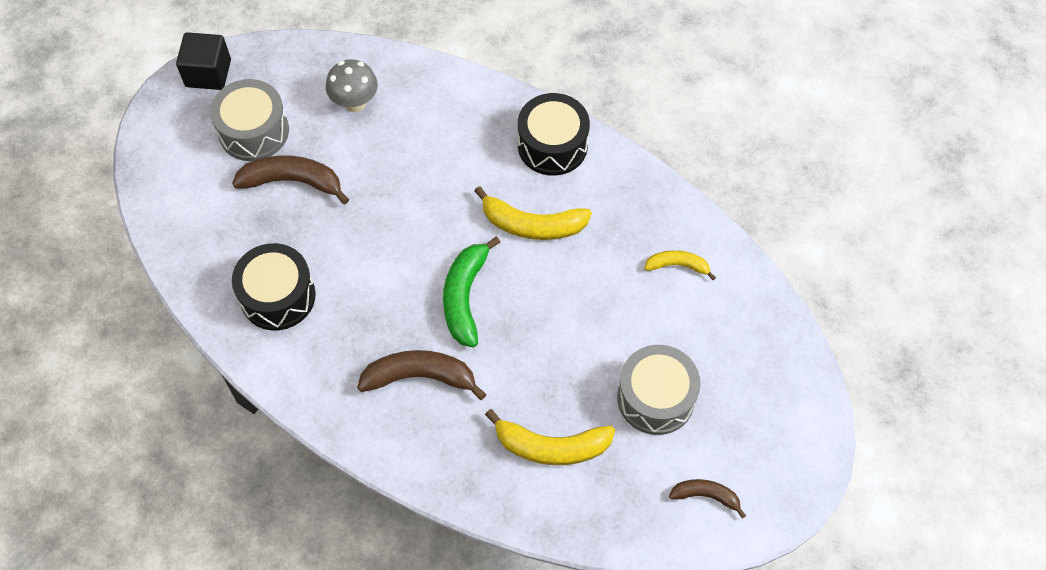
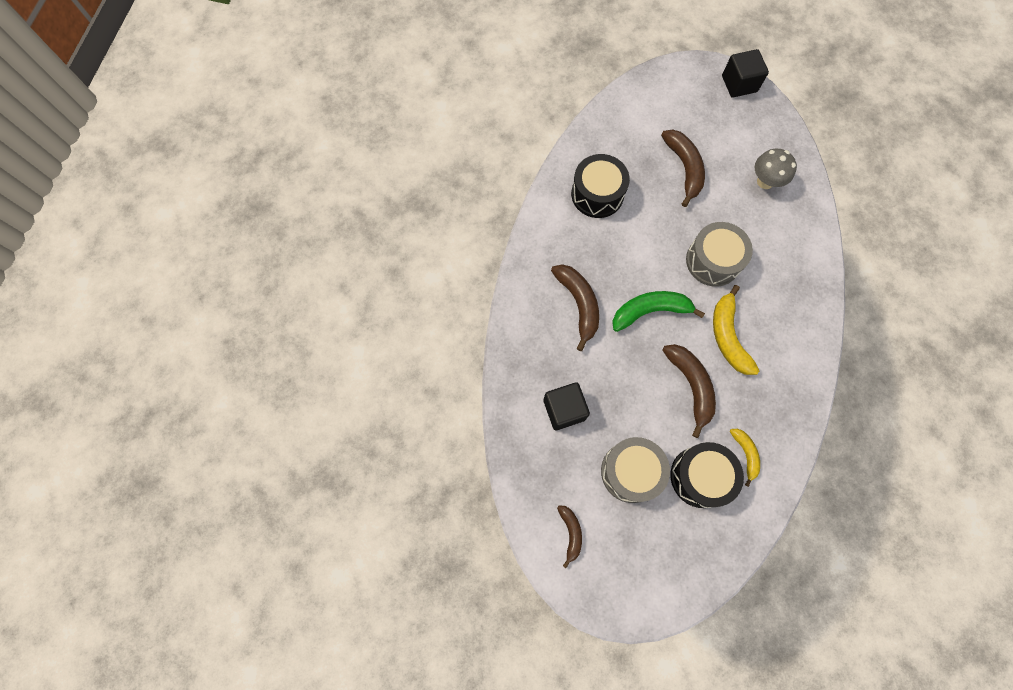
camera: 70 degrees right, 10 degrees up
grey drum [210,79,289,161] -> grey drum moved to [686,222,753,287]
yellow banana [485,409,615,465] -> black cube [543,382,590,430]
black drum [518,93,590,176] -> black drum moved to [670,442,744,508]
none -> brown banana [662,344,716,438]

